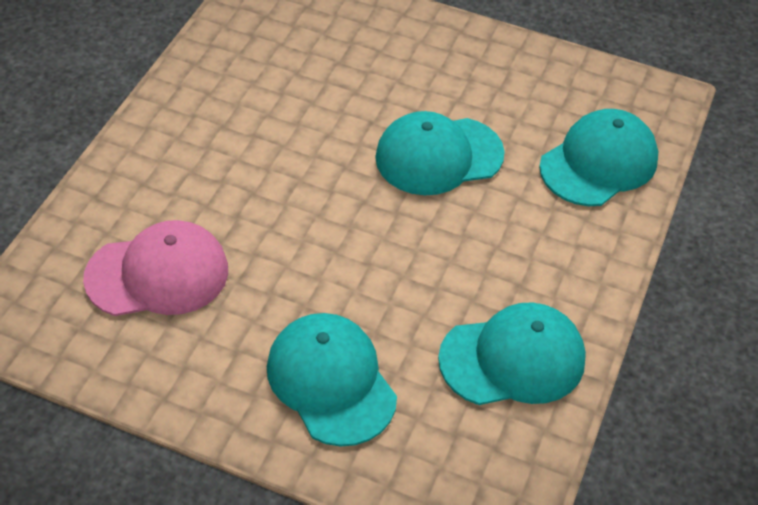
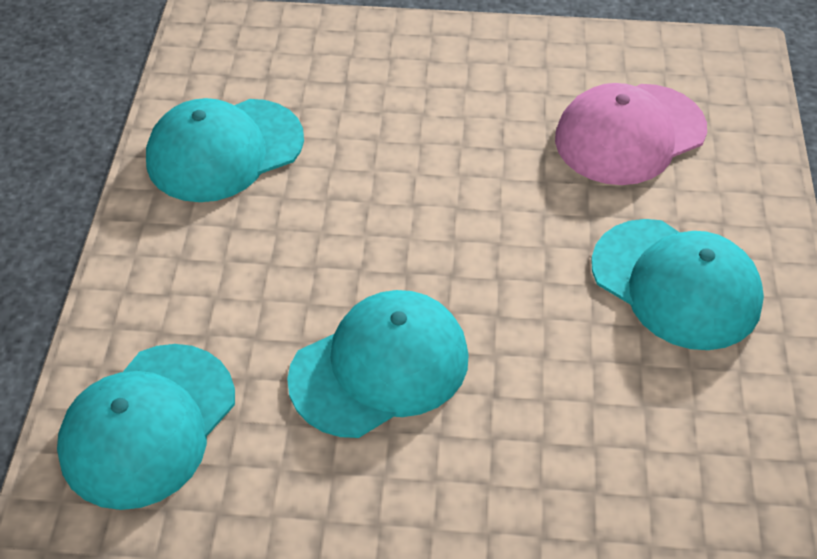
camera: 165 degrees right, 0 degrees up
turquoise cap [267,313,397,447] -> turquoise cap moved to [591,219,764,350]

